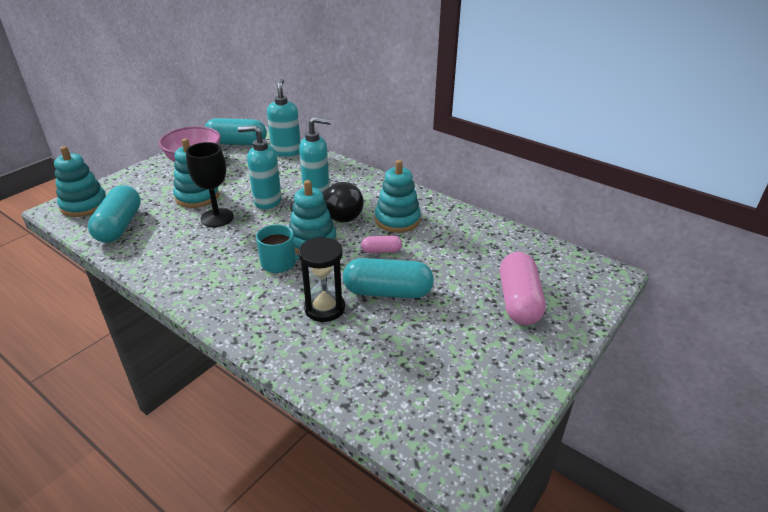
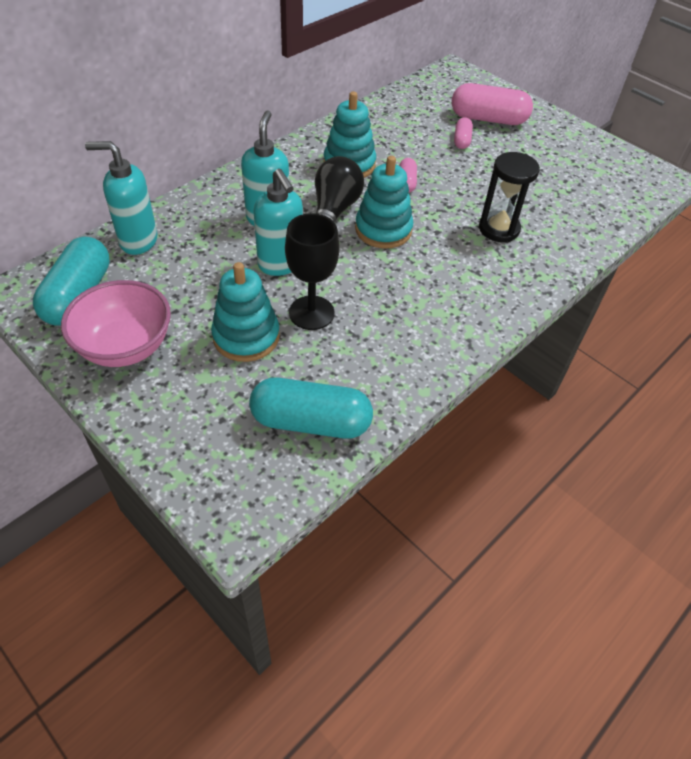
camera: 85 degrees left, 15 degrees up
turquoise stacking toy [54,146,106,217] -> none
turquoise soap dispenser [238,125,282,209] -> turquoise soap dispenser turned 45 degrees counterclockwise [254,169,303,276]
turquoise mug [256,224,305,273] -> none
turquoise capsule [343,258,434,298] -> none
none -> pink capsule [454,117,473,149]

